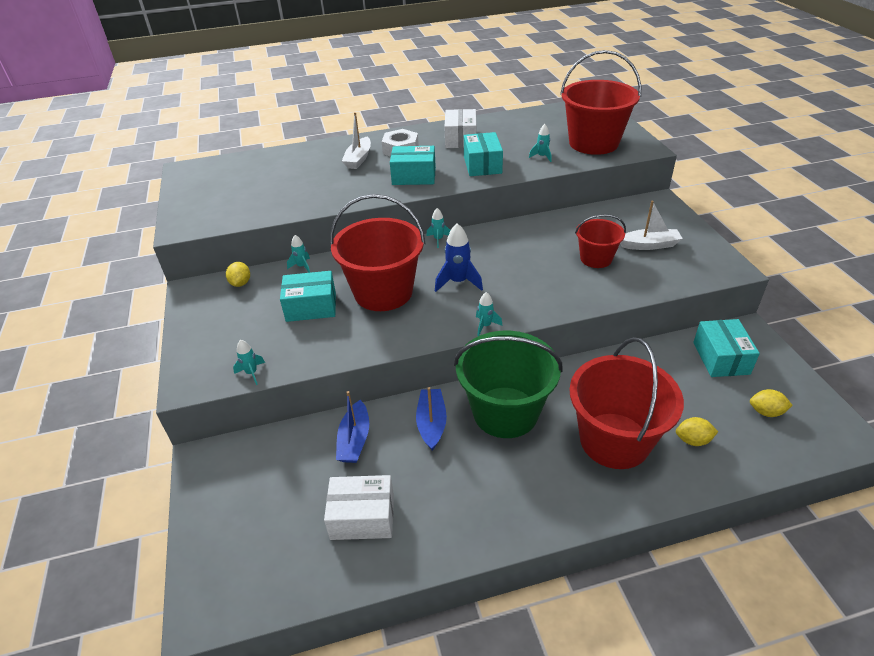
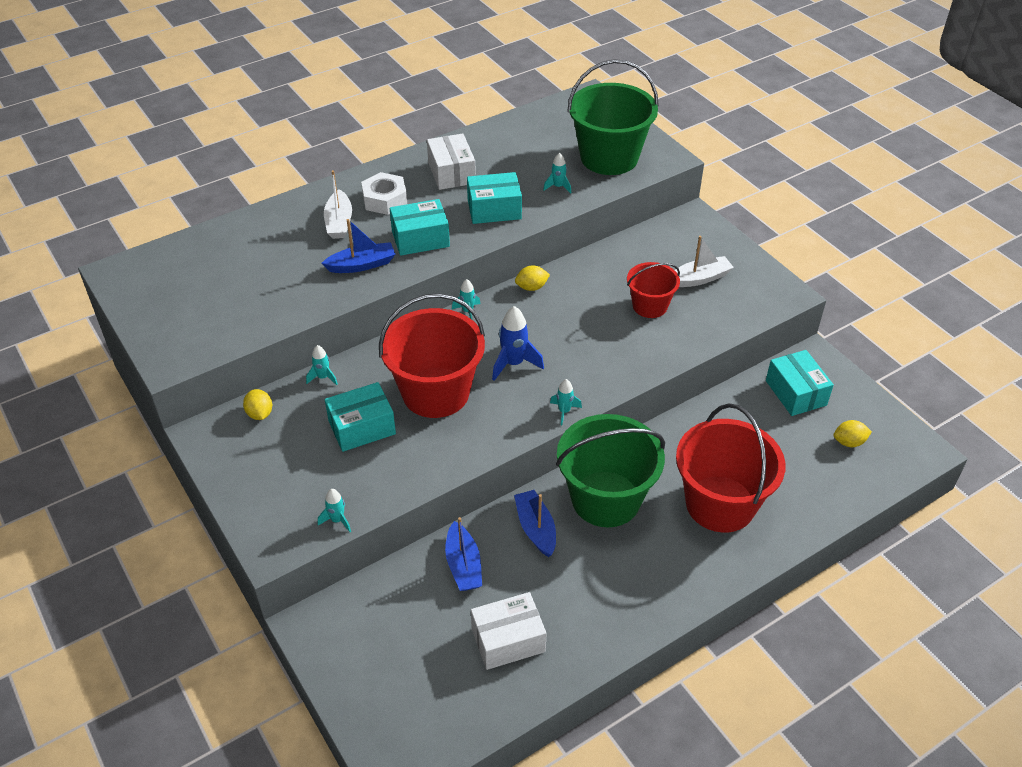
camera: 20 degrees left, 5 degrees up
turquoise box [464,132,503,176] -> turquoise box turned 75 degrees counterclockwise [467,172,522,224]
red bucket [560,50,641,155] -> green bucket [567,59,659,175]
yellow lemon [676,417,718,446] -> yellow lemon moved to [515,265,550,291]
none -> blue boat [322,219,395,273]

